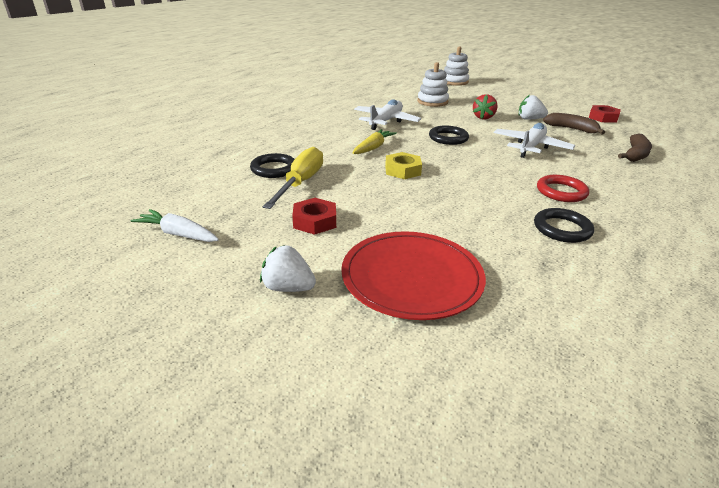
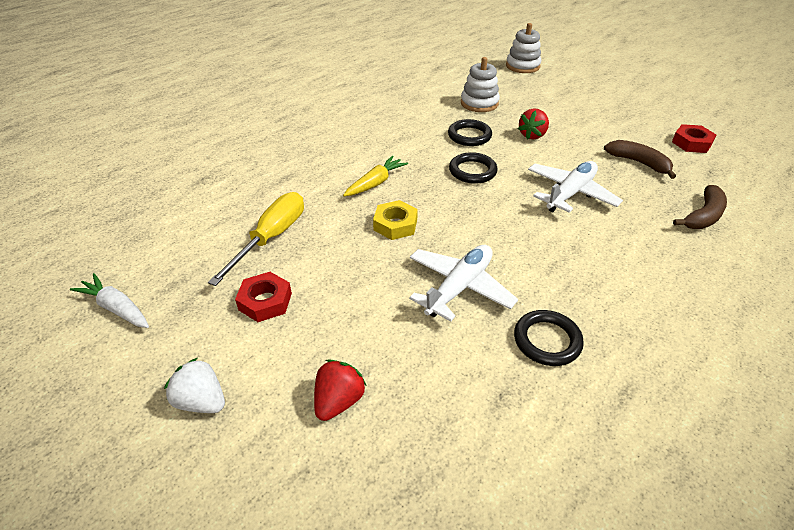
camera: 10 degrees right, 10 degrees up
black ring [250,153,295,178] -> black ring moved to [448,119,492,146]
red plate [341,231,486,320] -> red strawberry [314,360,367,421]
white plane [354,99,421,130] -> white plane moved to [409,245,518,322]
white strawberry [519,95,548,120] -> none
red ring [537,175,589,202] -> none

